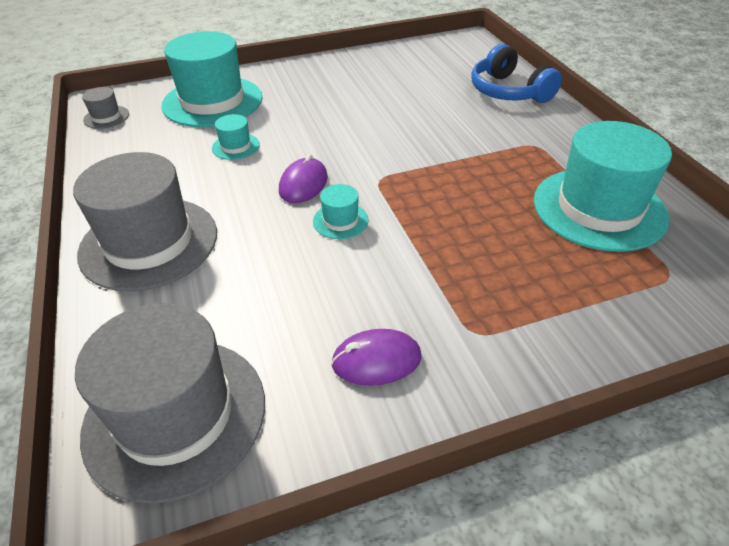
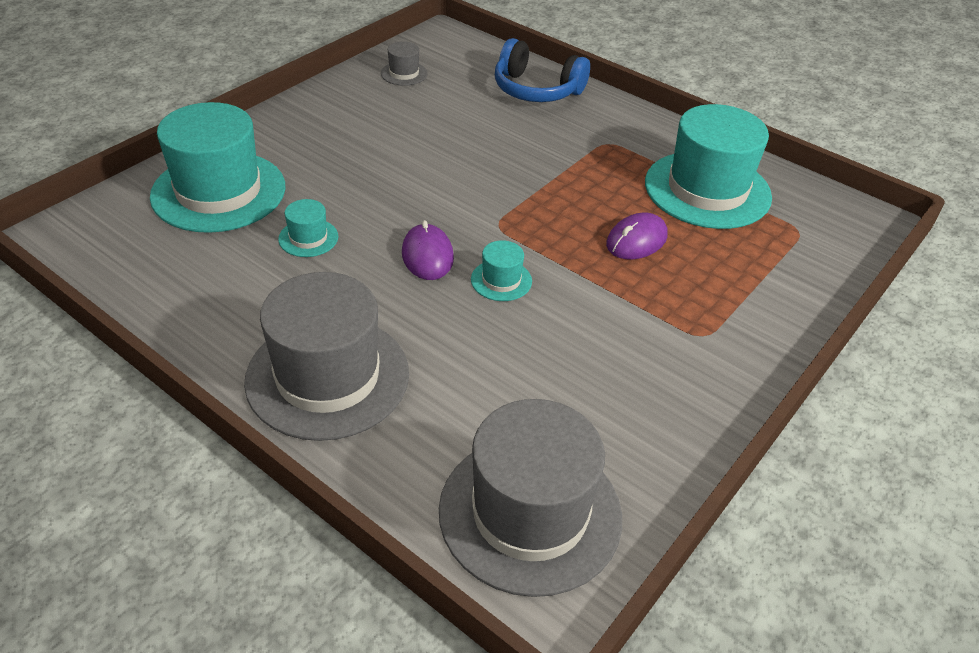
camera: 35 degrees left, 0 degrees up
grey hat [82,87,129,129] -> grey hat moved to [381,41,428,86]
purple mouse [331,329,421,386] -> purple mouse moved to [606,213,668,259]

